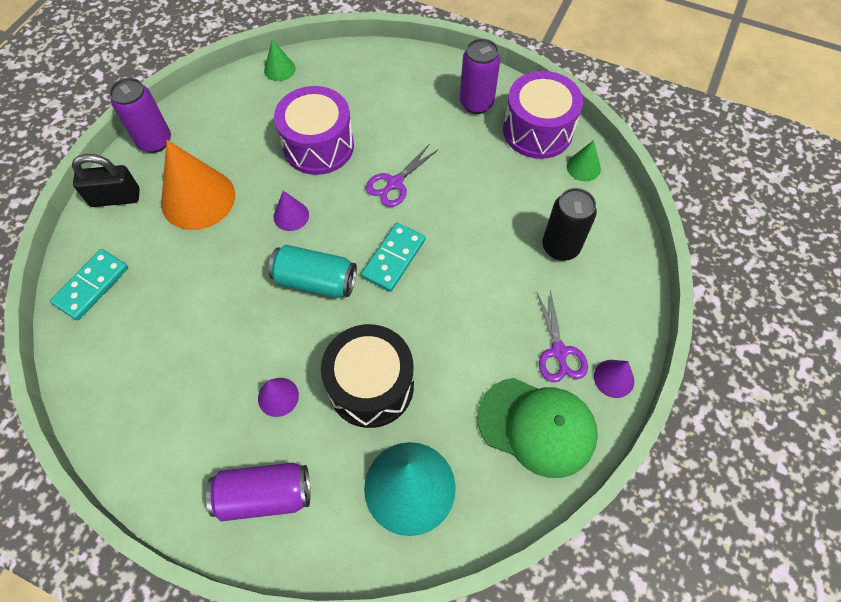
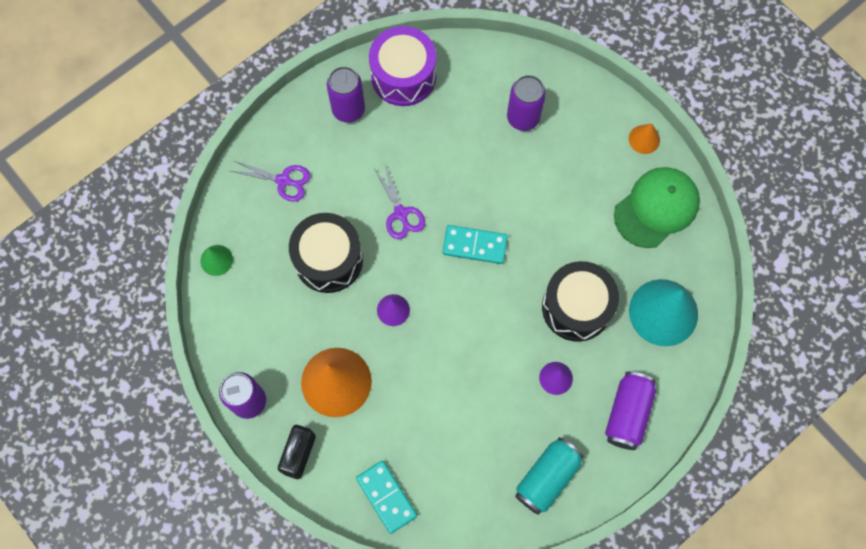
camera: 65 degrees left, 10 degrees up
turquoise can [268,245,357,298] -> turquoise can moved to [515,437,584,515]
purple drum [274,86,354,175] -> black drum [289,213,363,293]
turquoise domino [361,223,425,292] -> turquoise domino turned 45 degrees counterclockwise [443,225,508,264]
purple scissors [537,290,588,382] -> purple scissors moved to [231,160,311,202]
black can [542,188,597,261] -> purple can [507,75,546,131]
green cone [567,140,601,181] -> none
purple cone [594,360,634,398] -> orange cone [629,124,660,154]

